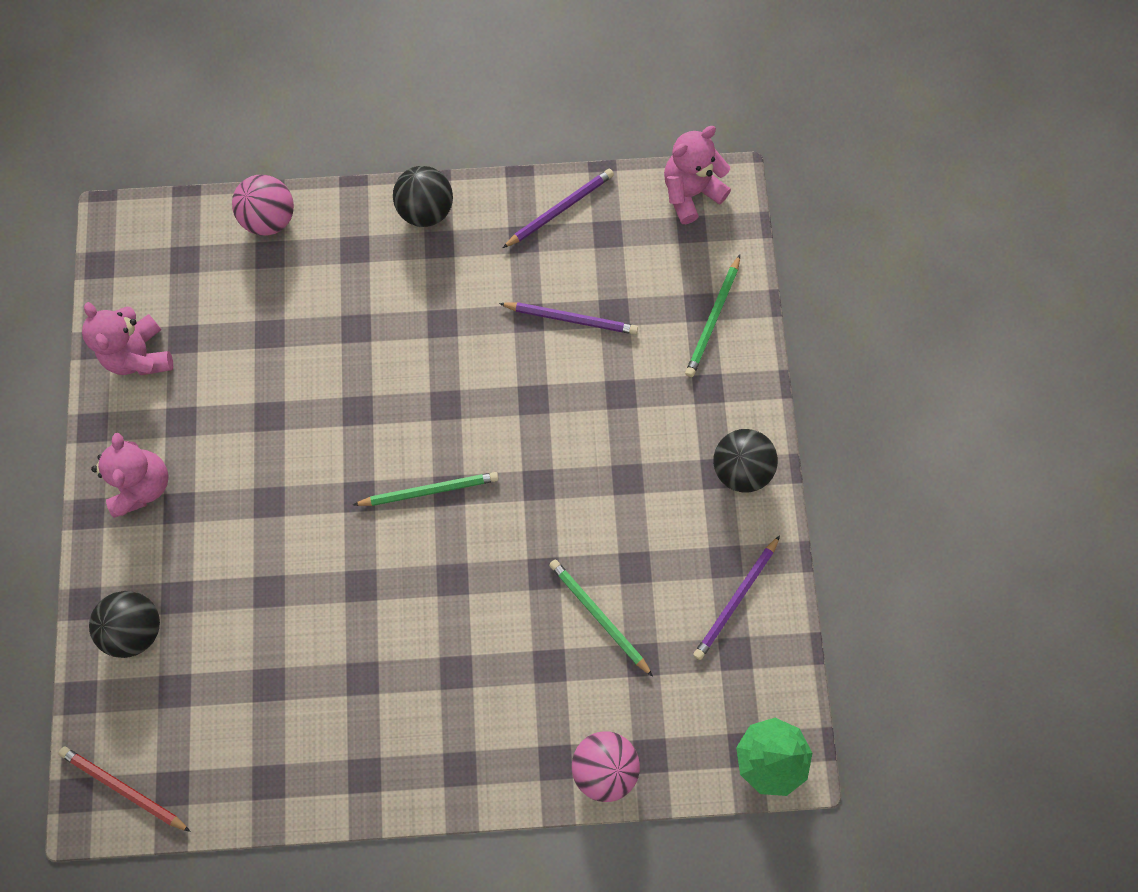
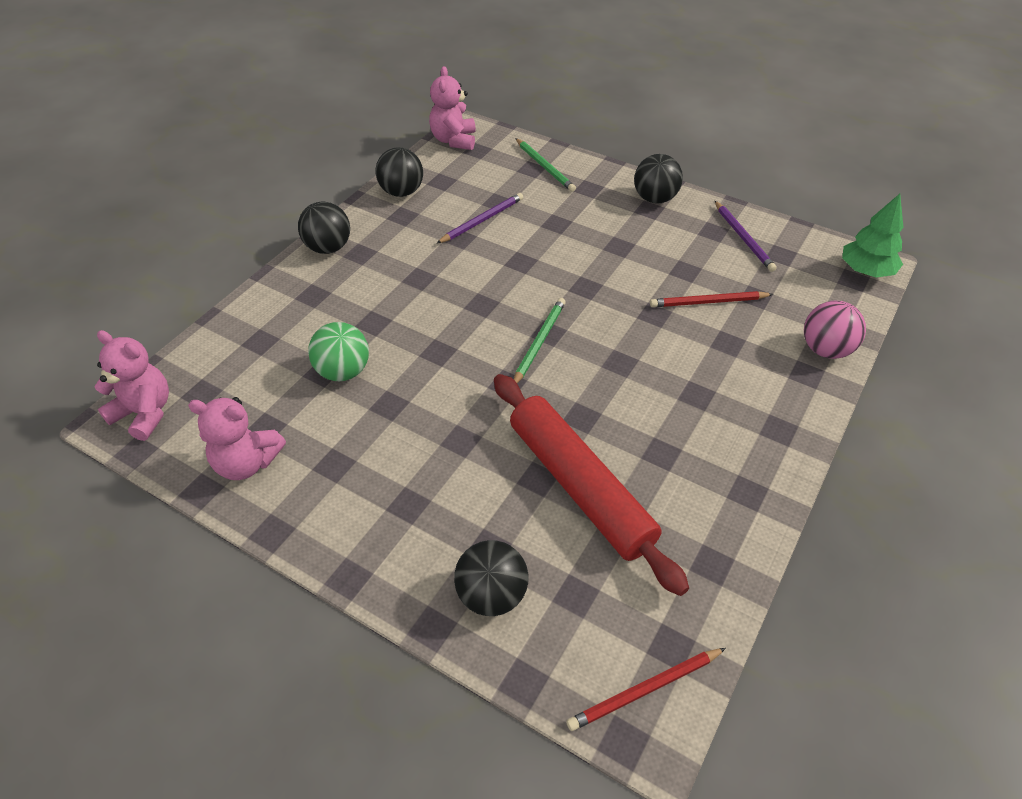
camera: 55 degrees left, 25 degrees down
pink teddy bear [91,433,169,518] -> pink teddy bear moved to [94,330,169,441]
pink ball [232,175,294,236] -> none
purple pencil [503,168,614,248] -> black ball [375,148,423,197]
green pencil [549,559,653,677] -> red pencil [650,291,773,307]
none -> green ball [308,322,369,381]
none -> red rolling pin [494,374,689,596]

